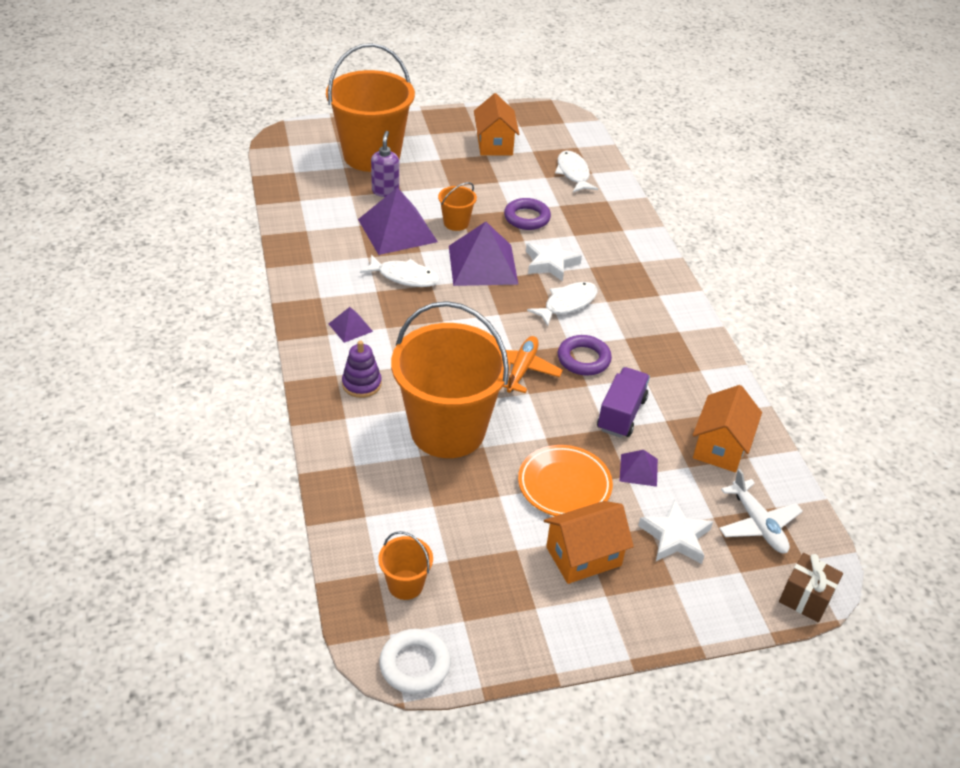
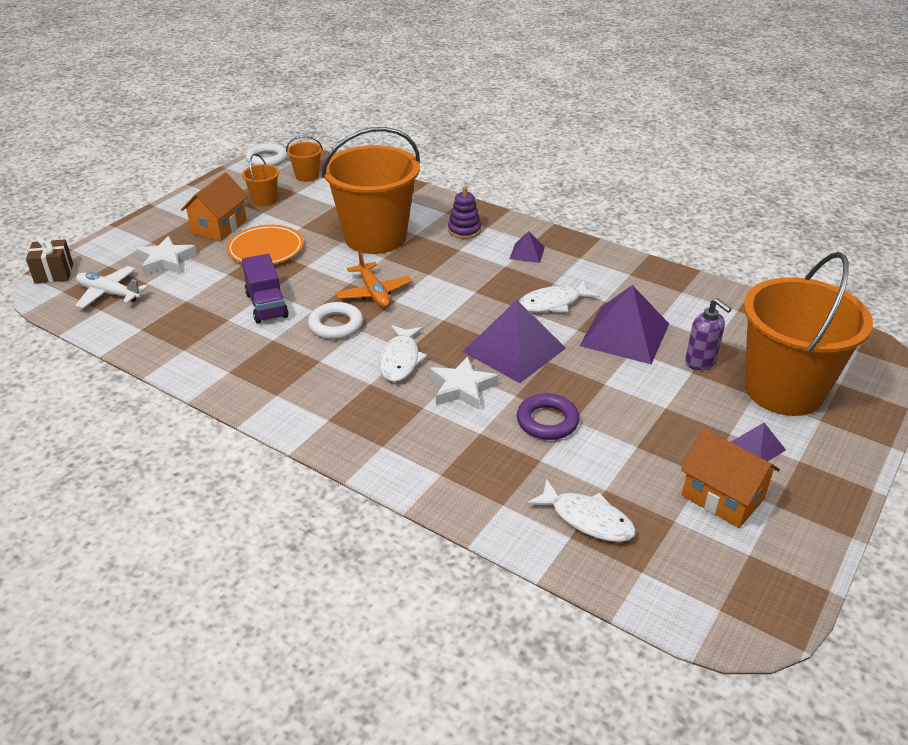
camera: 140 degrees right, 5 degrees down
orange bucket [438,182,477,231] -> orange bucket moved to [242,154,279,206]
purple ring [558,335,612,376] -> white ring [308,302,363,340]
purple pyramid [620,450,658,487] -> purple pyramid moved to [731,423,786,461]
orange house [693,385,762,472] -> none

